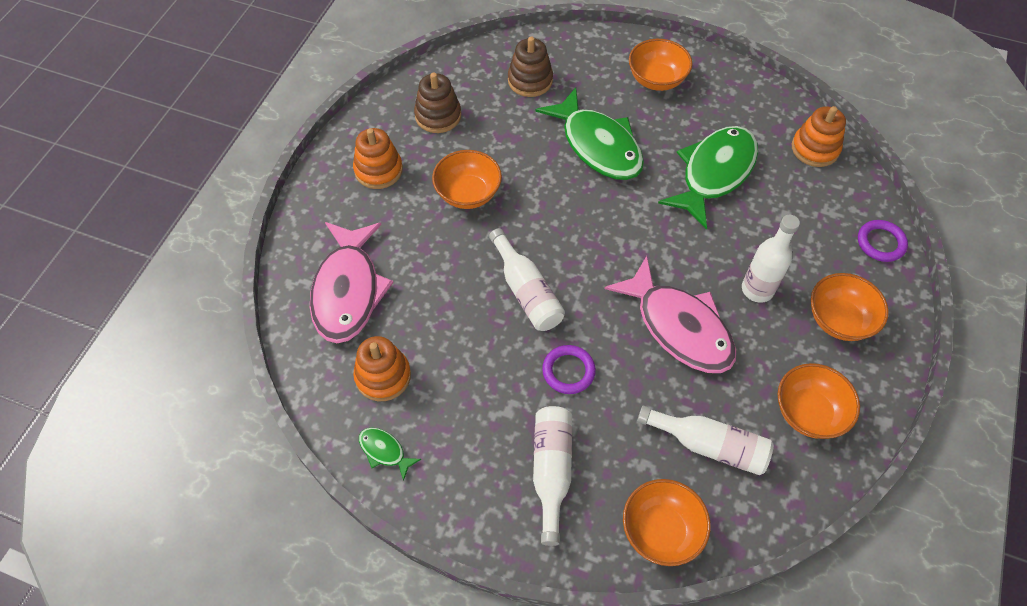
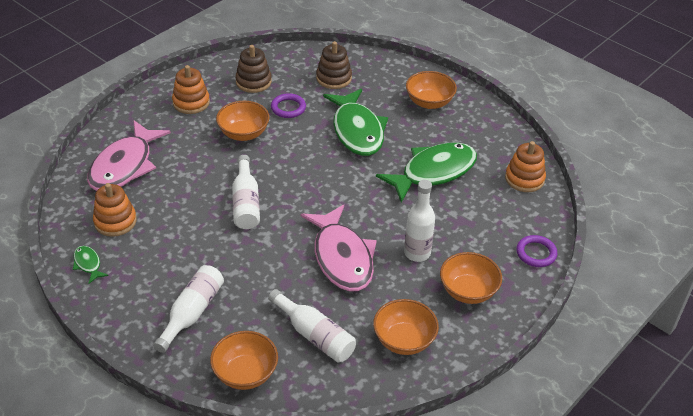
camera: 20 degrees right, 15 degrees down
purple ring [542,345,596,394] -> purple ring moved to [271,93,306,118]

